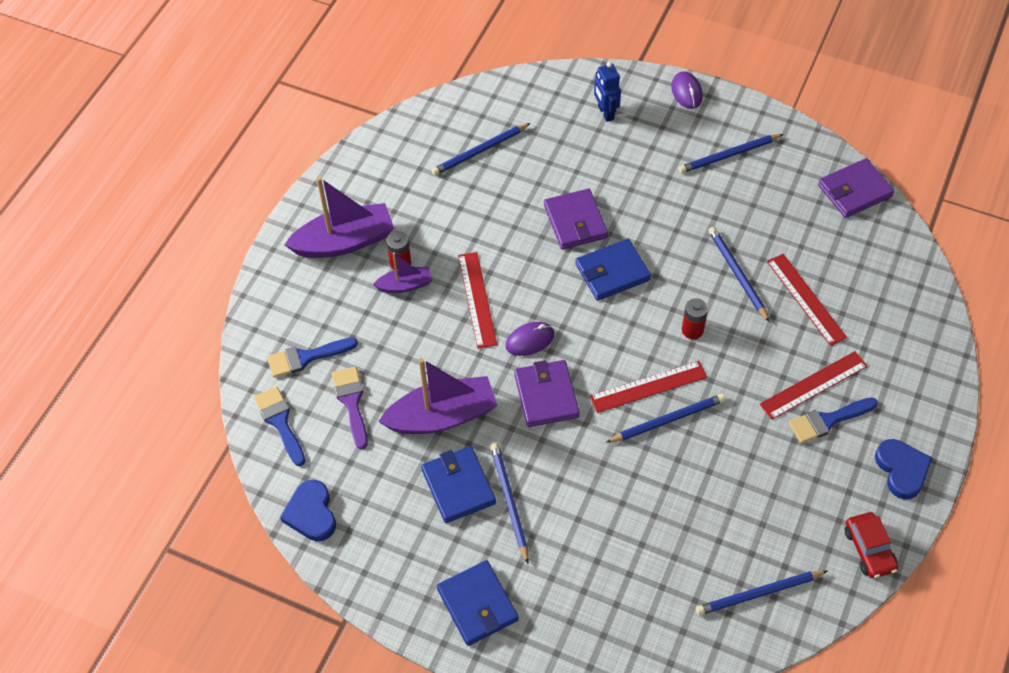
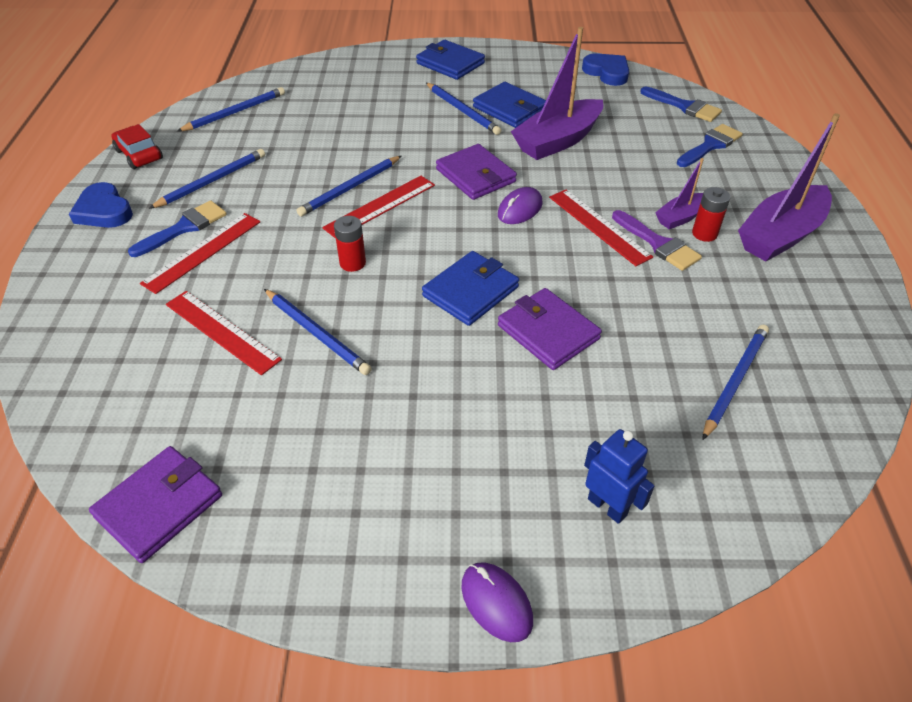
camera: 155 degrees right, 10 degrees down
purple brush [332,367,368,449] -> purple brush moved to [612,210,702,271]
blue pencil [678,134,783,173] -> blue pencil moved to [149,149,265,209]

